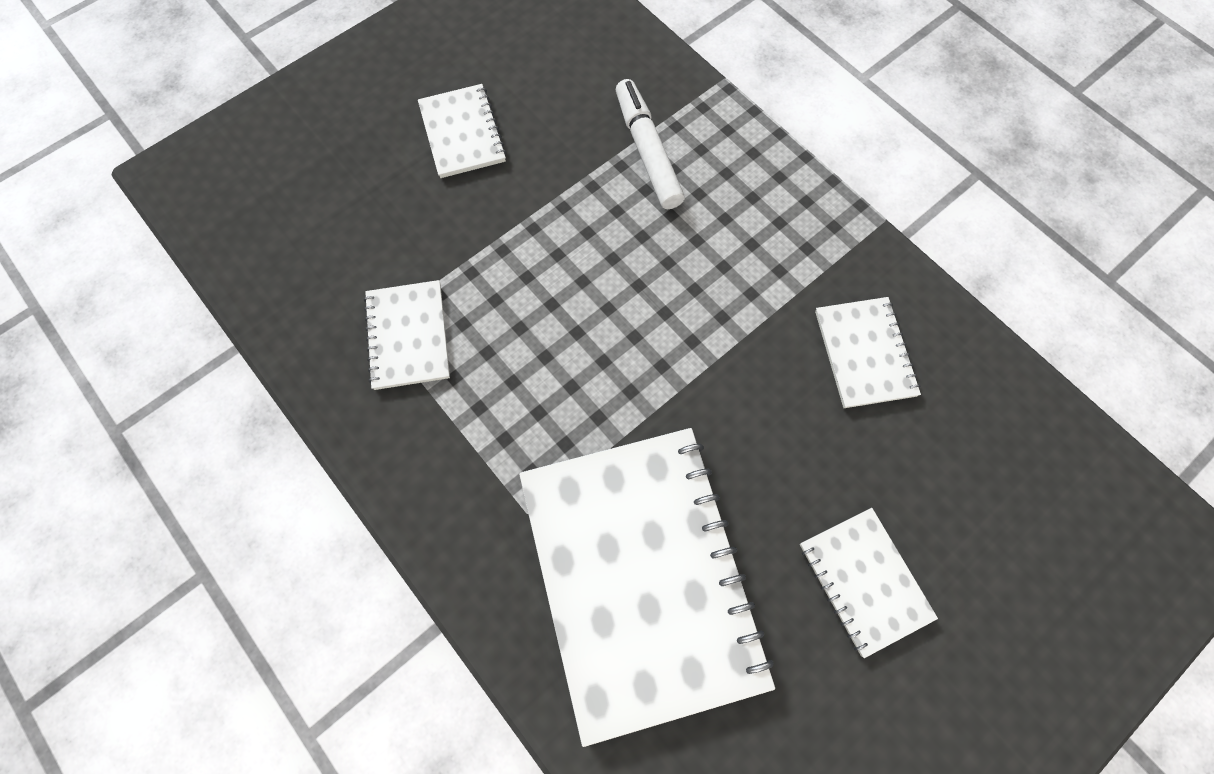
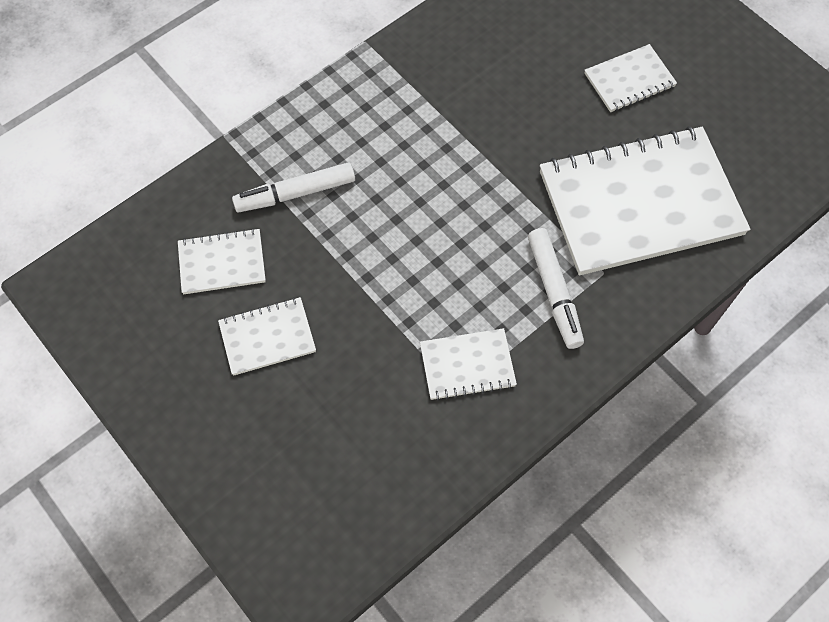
camera: 90 degrees left, 5 degrees down
white notebook [815,297,921,408] -> white notebook moved to [178,228,266,294]
none -> white marker [528,228,584,349]

